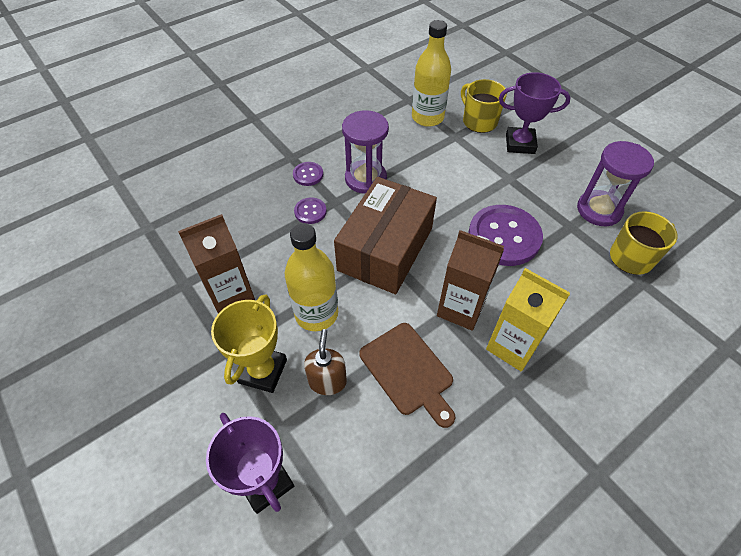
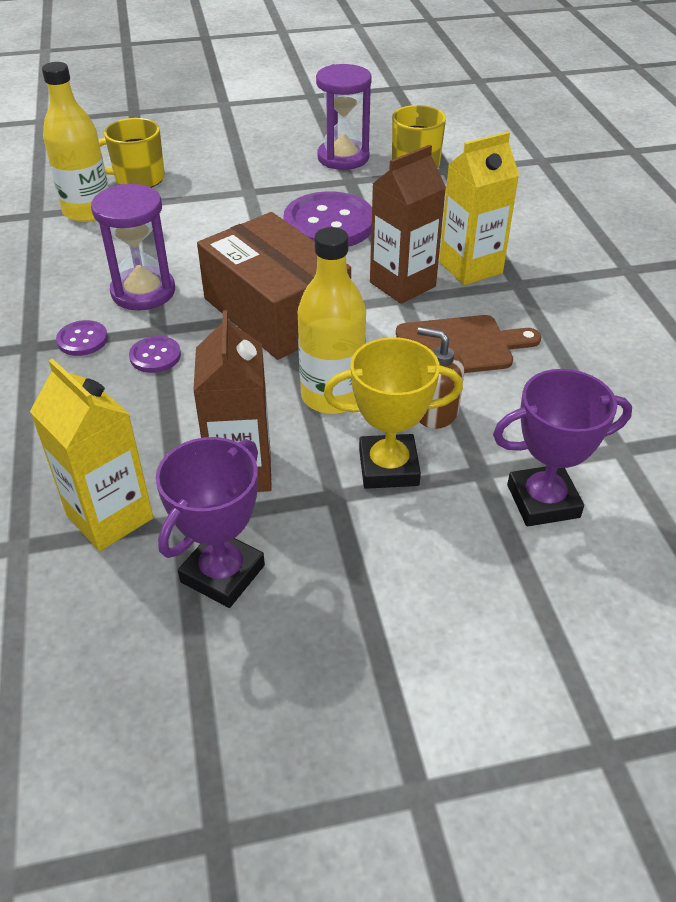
camera: 65 degrees left, 10 degrees down
yellow trophy [211,294,287,393] -> yellow trophy turned 45 degrees counterclockwise [324,337,463,489]
purple trophy [499,72,571,154] -> purple trophy moved to [156,437,265,608]
none -> yellow carton [30,359,153,551]

